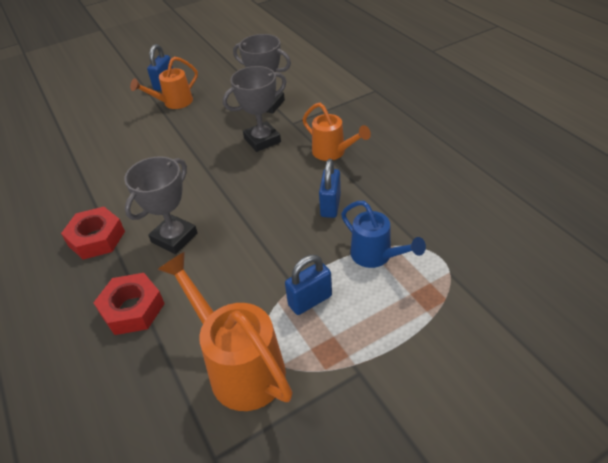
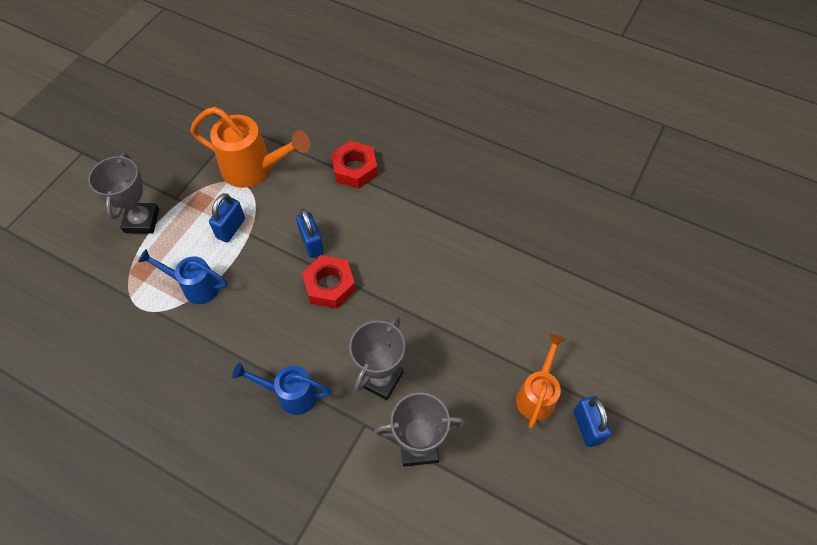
camera: 145 degrees right, 15 degrees up
red nut [61,207,125,260] -> red nut moved to [302,255,356,309]
grey trophy [124,156,198,254] -> grey trophy moved to [88,153,159,234]
orange watering can [303,103,371,161] -> blue watering can [232,363,331,415]
blue padlock [319,159,341,218] -> blue padlock moved to [296,209,324,258]

